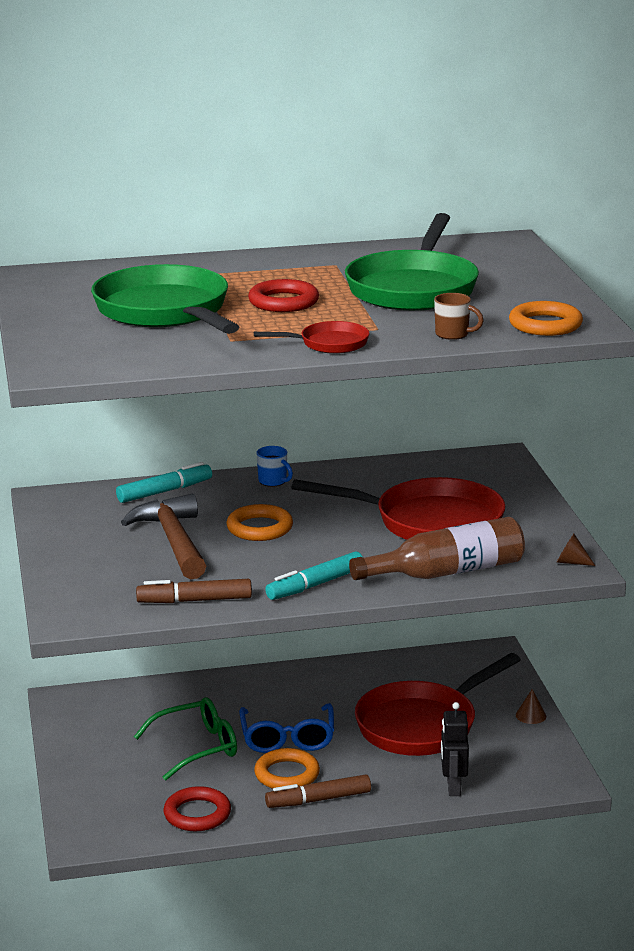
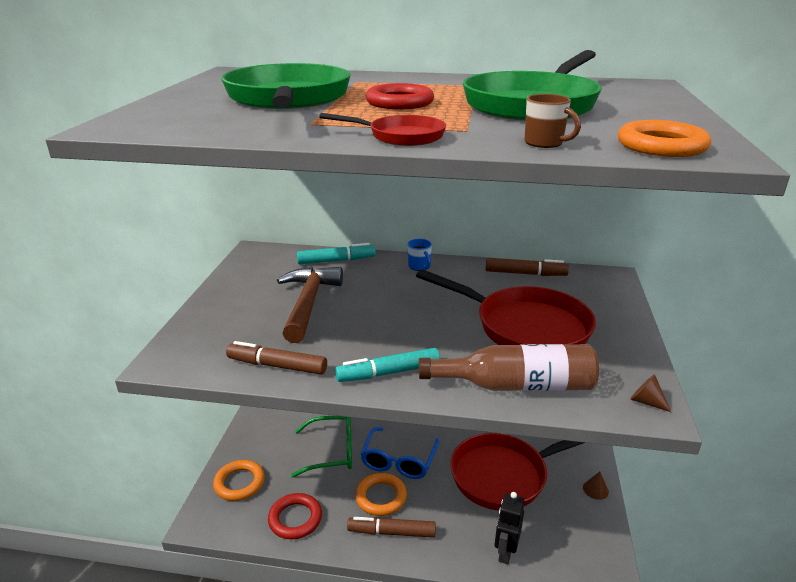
camera: 20 degrees right, 5 degrees up
orange ring [226,504,293,541] -> orange ring moved to [213,460,265,501]
none -> brown marker [486,258,569,276]

